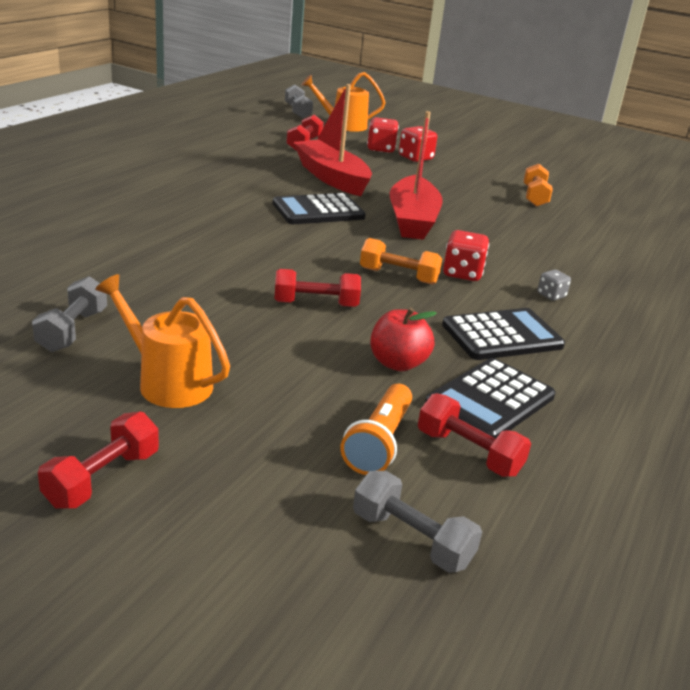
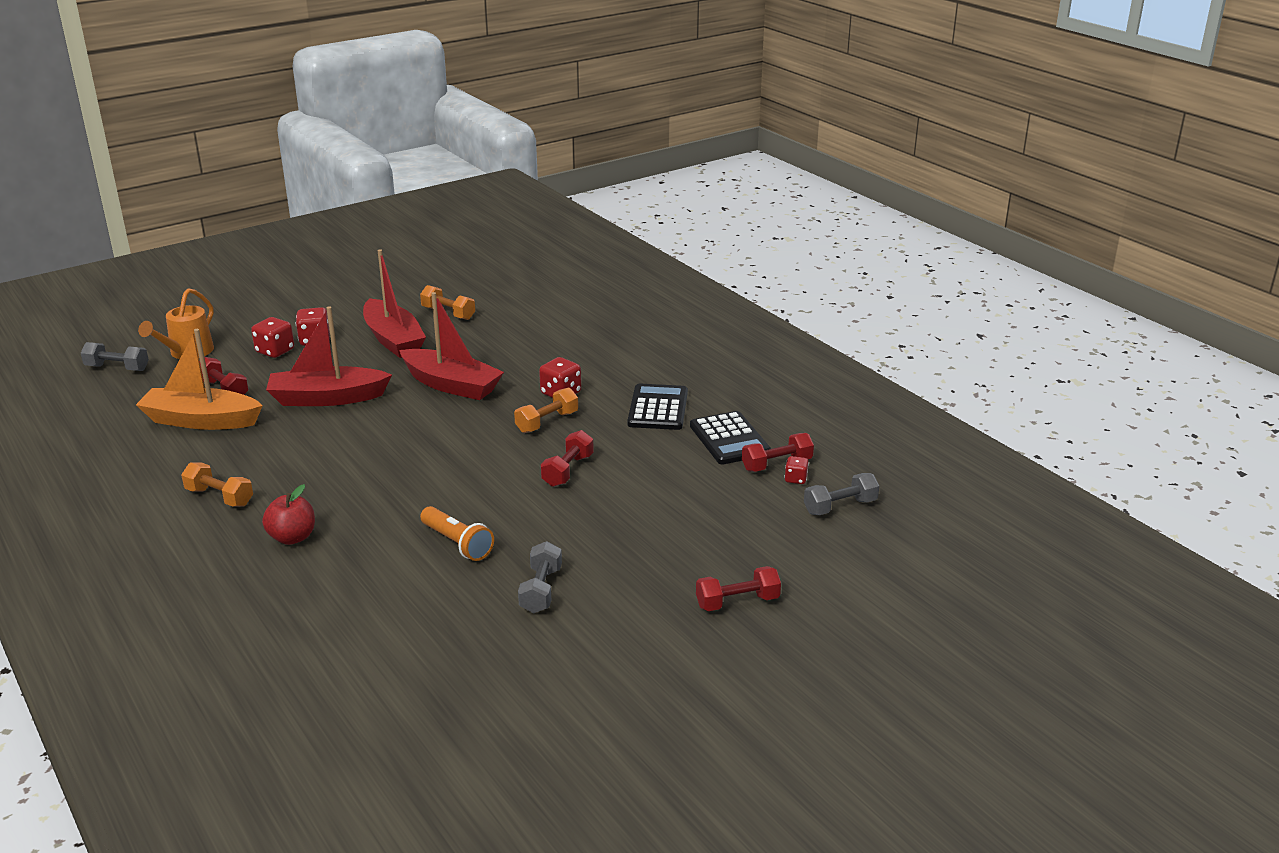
camera: 60 degrees left, 0 degrees up
grey dumbbell [32,276,107,352] -> grey dumbbell turned 60 degrees clockwise [518,541,562,613]
red dumbbell [38,412,159,509] -> red dumbbell turned 75 degrees counterclockwise [696,566,781,611]
orange watering can [95,274,230,408] -> none
black calculator [273,193,366,224] -> none
orange flashlight [340,384,412,475] -> orange flashlight moved to [420,506,494,561]
red apple [370,308,437,371] -> red apple moved to [262,484,315,545]
grey dice [537,270,571,301] -> none
none -> orange boat [136,329,263,430]
none -> orange dumbbell [181,462,253,507]
none -> red boat [363,249,426,358]
none -> red dice [784,456,809,484]

